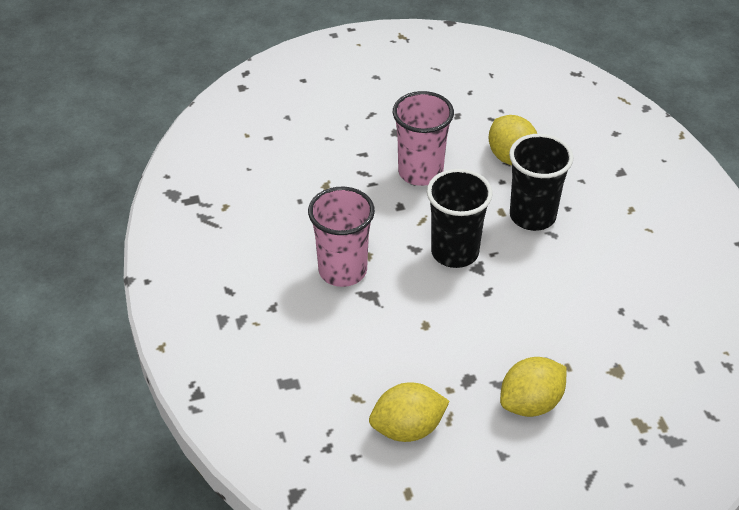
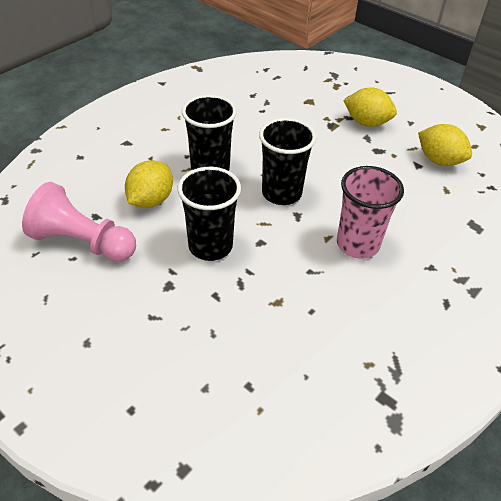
camera: 125 degrees left, 0 degrees up
pink cup [393,91,454,186] -> black cup [178,167,241,261]
none -> pink pawn [22,182,136,262]

